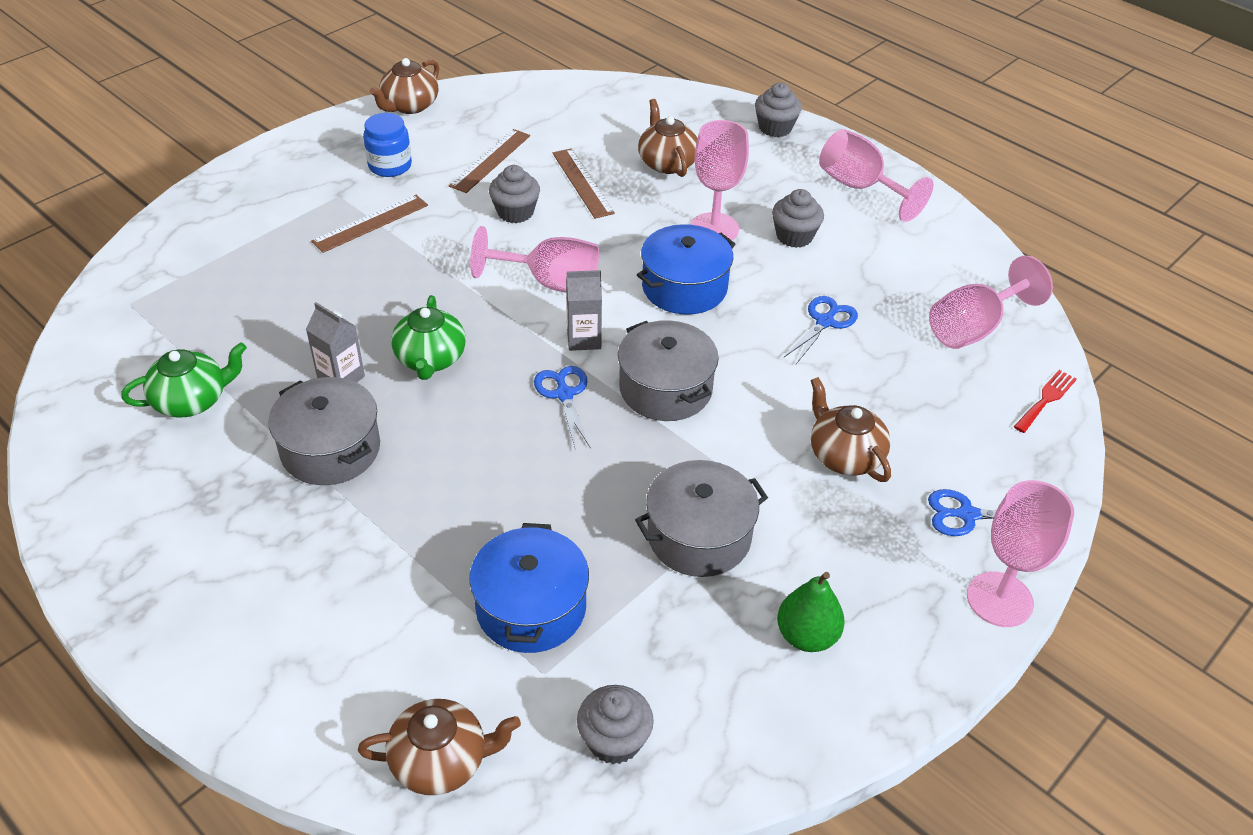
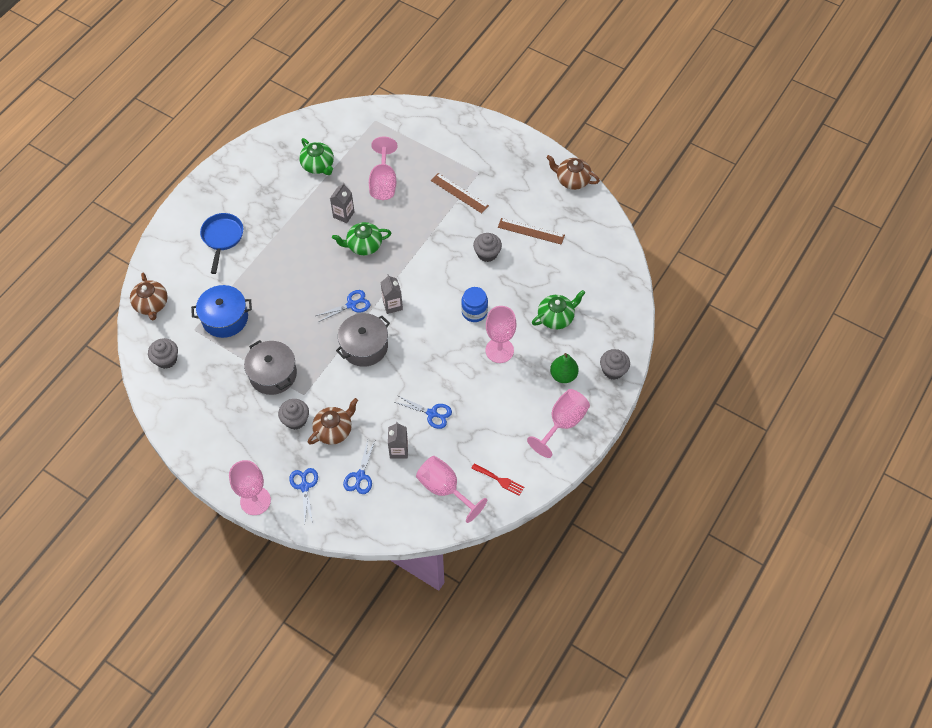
camera: 80 degrees right, 15 degrees up
grey pot [268,377,380,485] -> none
blue jar [363,113,412,177] -> blue jar moved to [461,287,488,322]
pink goblet [470,226,599,293] -> pink goblet moved to [369,137,398,200]
brown ruler [553,148,615,219] -> none
blue pot [637,224,735,315] -> none
brown teapot [638,99,698,177] -> green teapot [532,290,585,329]
grey cupcake [772,189,824,248] -> grey cupcake moved to [278,399,309,430]
green pear [777,572,845,652] -> green pear moved to [550,353,579,383]
red fork [1014,370,1077,433] -> red fork moved to [471,463,524,496]
none -> blue pan [200,213,243,274]
none -> blue scissors [343,440,375,494]
none -> grey carton [388,422,408,459]

